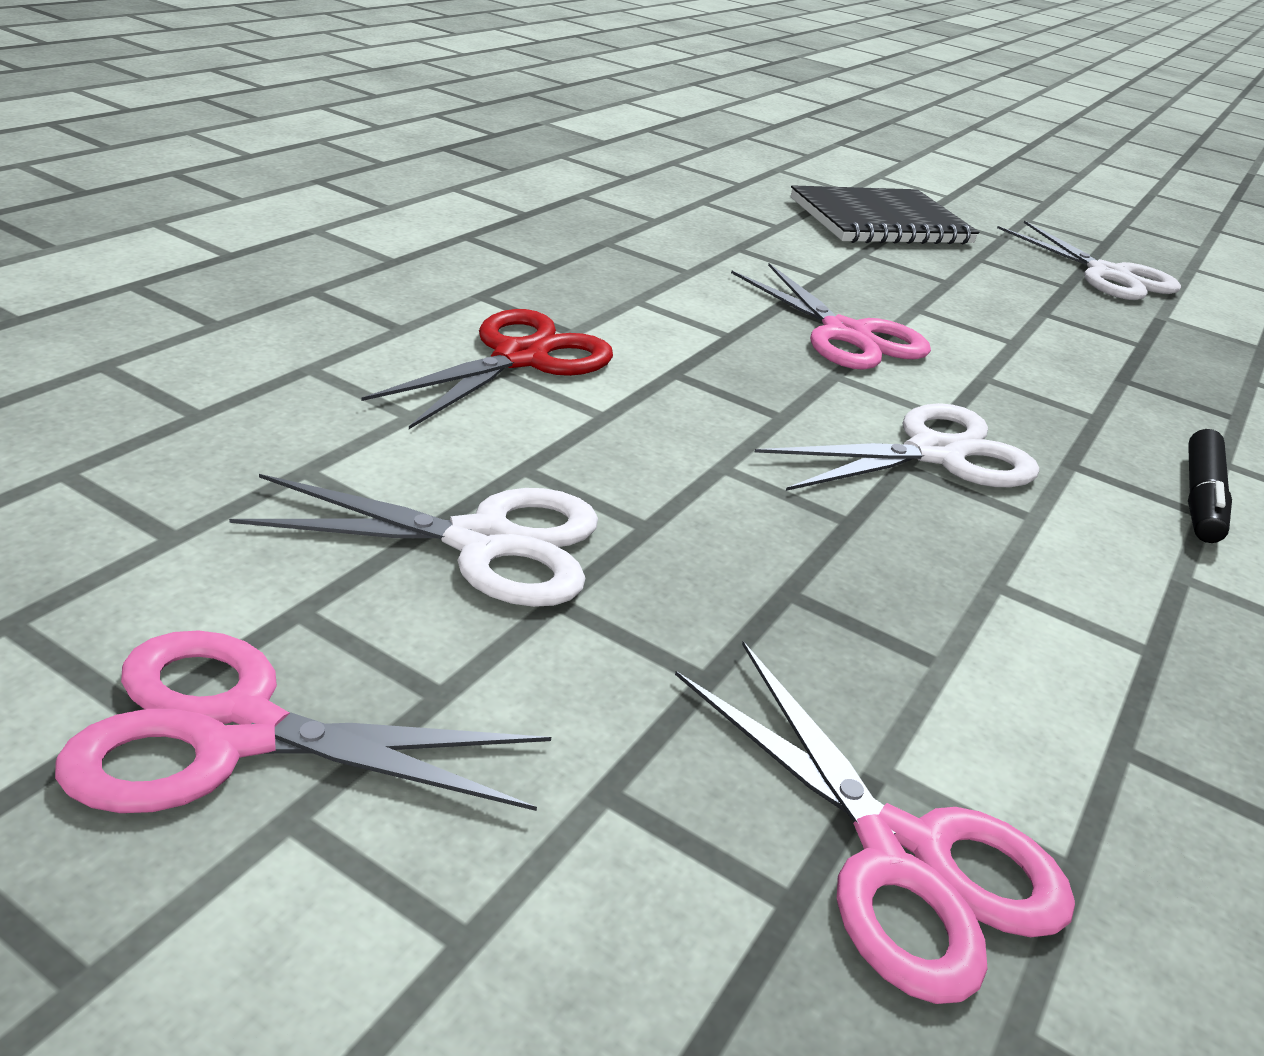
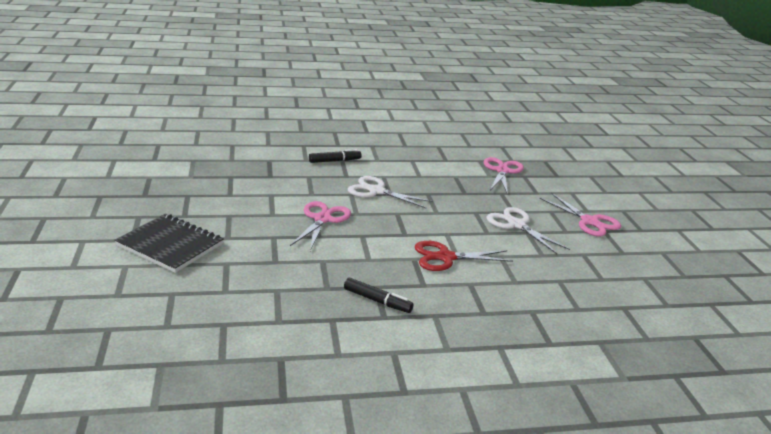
camera: 130 degrees left, 5 degrees down
white scissors [997,221,1181,300] -> none
none -> black marker [344,278,413,313]

